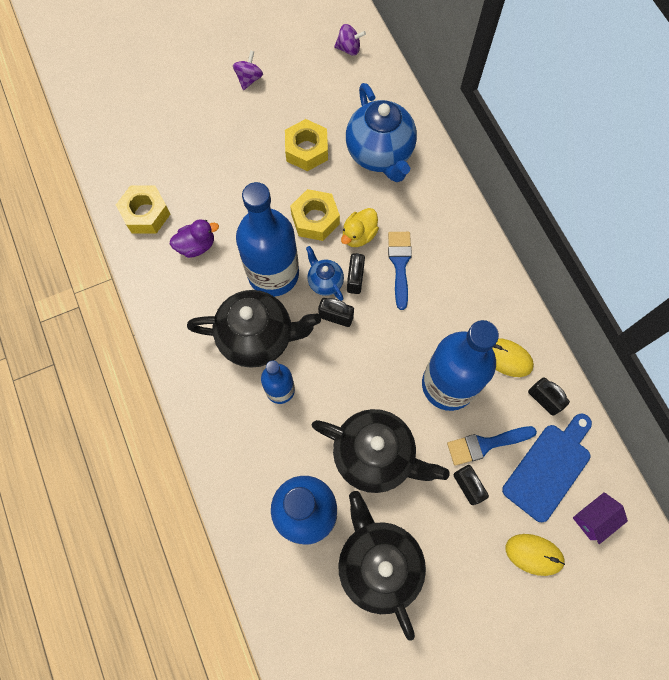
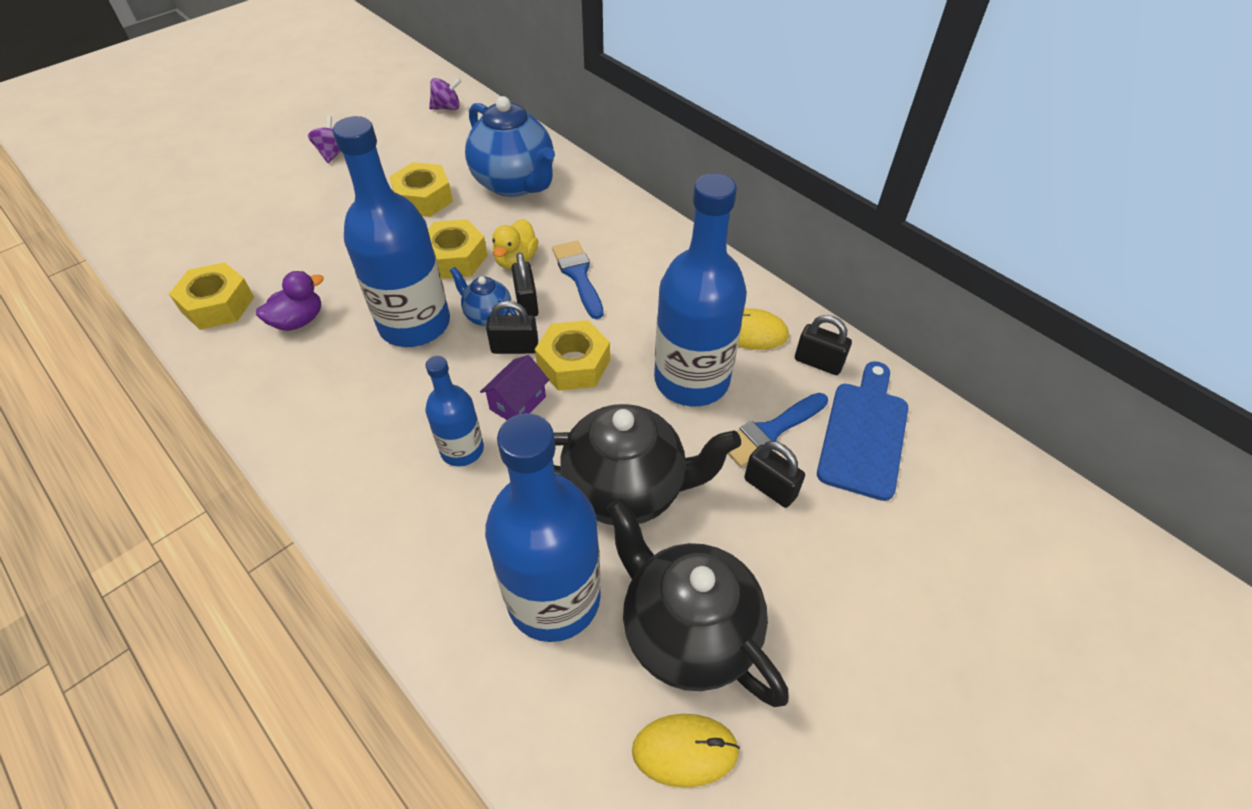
camera: 20 degrees left, 20 degrees down
black teapot [187,290,321,368] -> none
yellow mouse [505,534,565,576] -> yellow mouse moved to [632,714,740,788]
purple house [573,492,628,544] -> purple house moved to [480,355,549,420]
none -> yellow nut [535,320,610,391]

